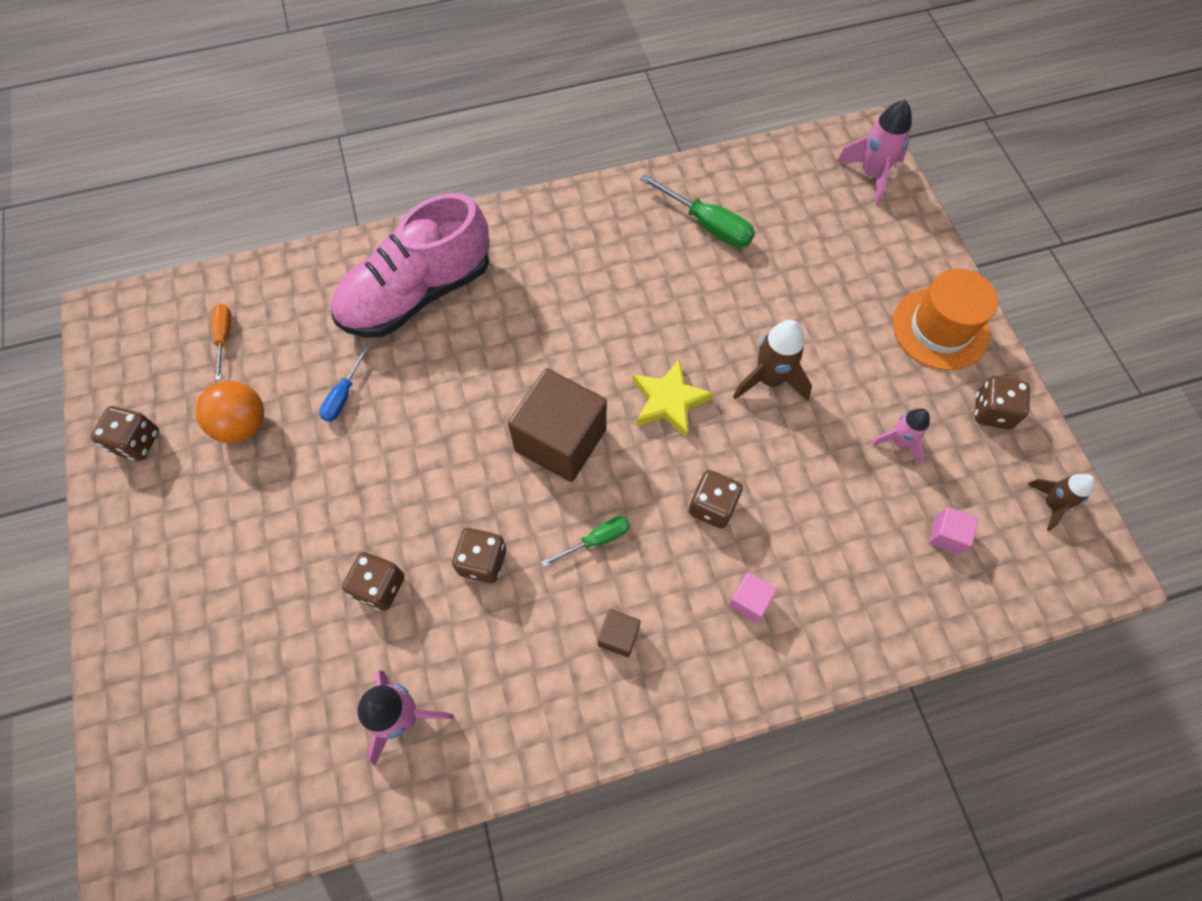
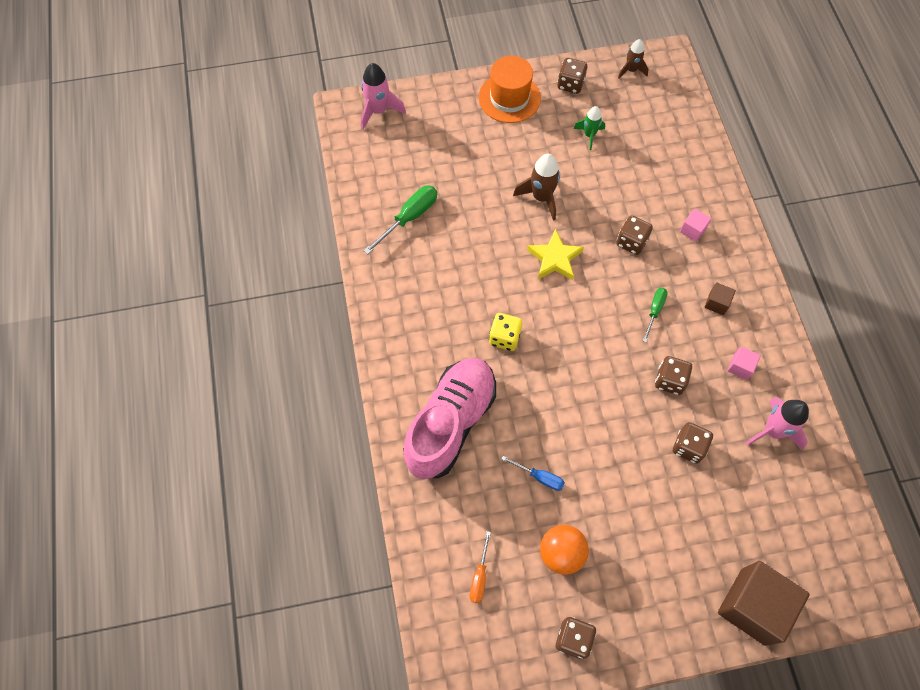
camera: 85 degrees left, 0 degrees up
orange screwdriver [211,304,231,380] -> orange screwdriver turned 75 degrees counterclockwise [470,531,491,603]
pink shoe [331,193,489,338] -> pink shoe turned 120 degrees counterclockwise [403,358,496,479]
brown cube [508,368,607,482] -> brown cube moved to [718,561,810,646]
green screwdriver [541,516,630,567] -> green screwdriver turned 45 degrees clockwise [643,288,668,342]
pink rocket [871,408,930,464] -> green rocket [574,106,605,150]
pink cube [929,507,979,555] -> pink cube moved to [727,346,761,380]
none -> yellow dice [489,313,522,351]

